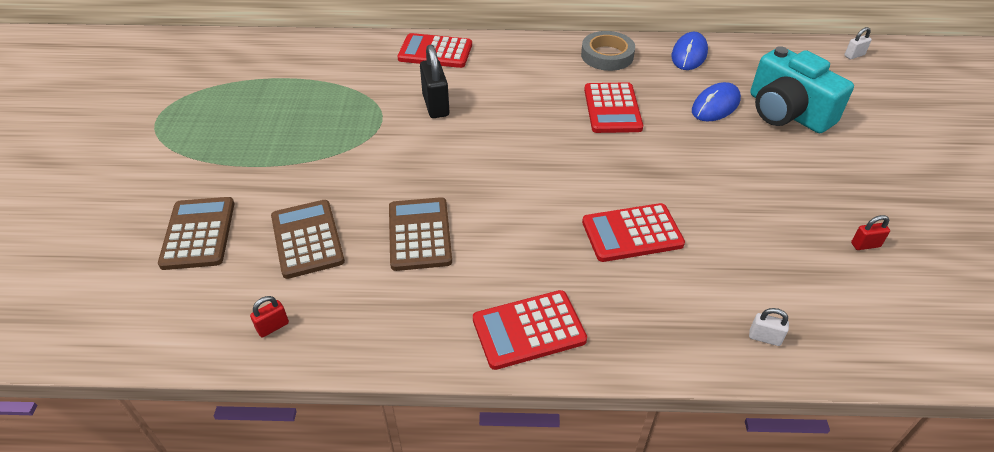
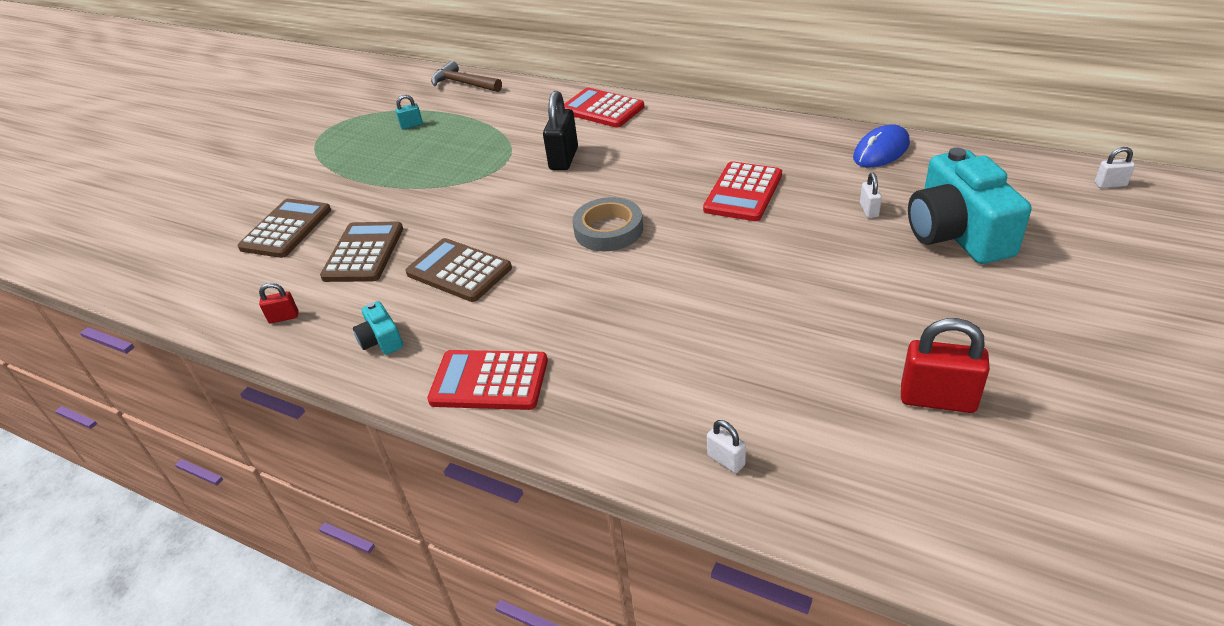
camera: 30 degrees right, 5 degrees down
brown calculator [389,197,452,271] -> brown calculator turned 75 degrees counterclockwise [405,238,512,302]
grey tape [581,31,635,71] -> grey tape moved to [572,197,643,251]
red calculator [582,203,685,262] -> none
blue mouse [692,82,741,122] -> white padlock [860,173,882,218]
red padlock [851,215,890,250] -> red padlock [901,318,990,413], size x1.96
none -> turquoise camera [353,301,403,355]
none -> turquoise padlock [396,95,423,129]
none -> brown hammer [431,61,502,92]

